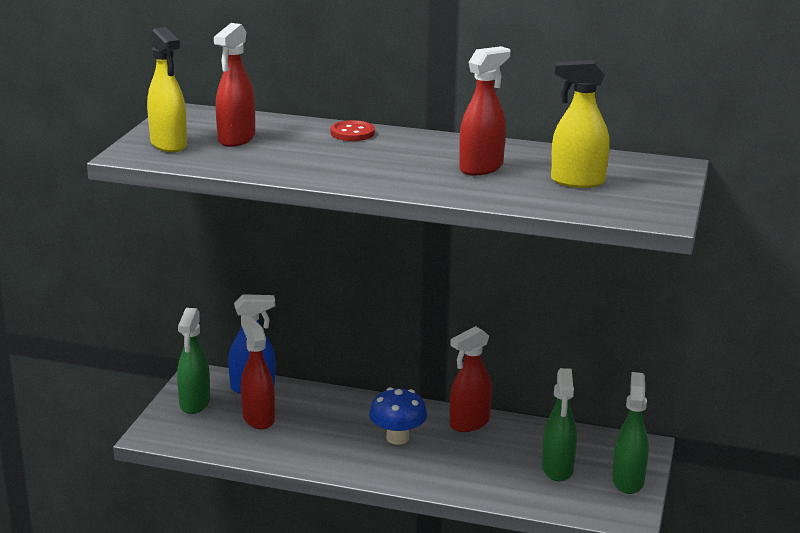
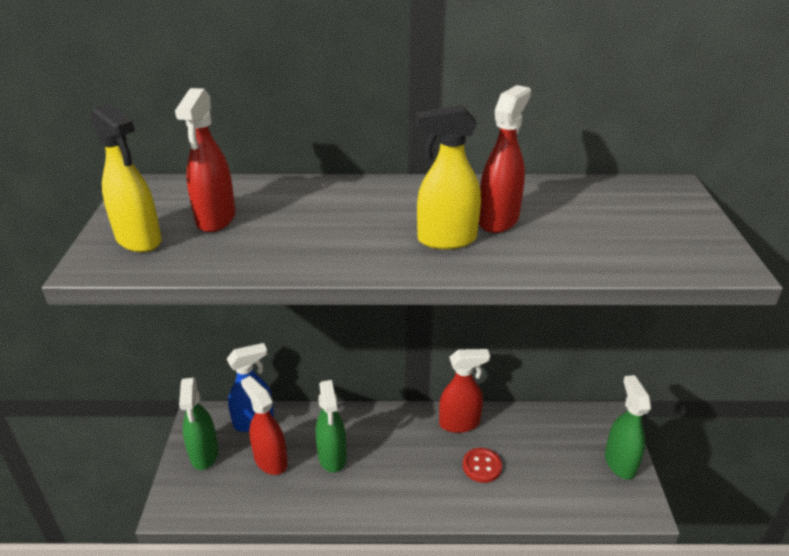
camera: 15 degrees left, 10 degrees up
red button [331,120,375,141] -> red button moved to [463,448,502,483]
blue mushroom [369,387,427,445] -> none
red spray bottle [450,326,492,432] -> red spray bottle turned 135 degrees counterclockwise [439,349,490,433]
green spray bottle [542,368,577,481] -> green spray bottle moved to [315,380,347,473]
yellow spray bottle [551,60,610,188] -> yellow spray bottle moved to [416,105,481,249]

